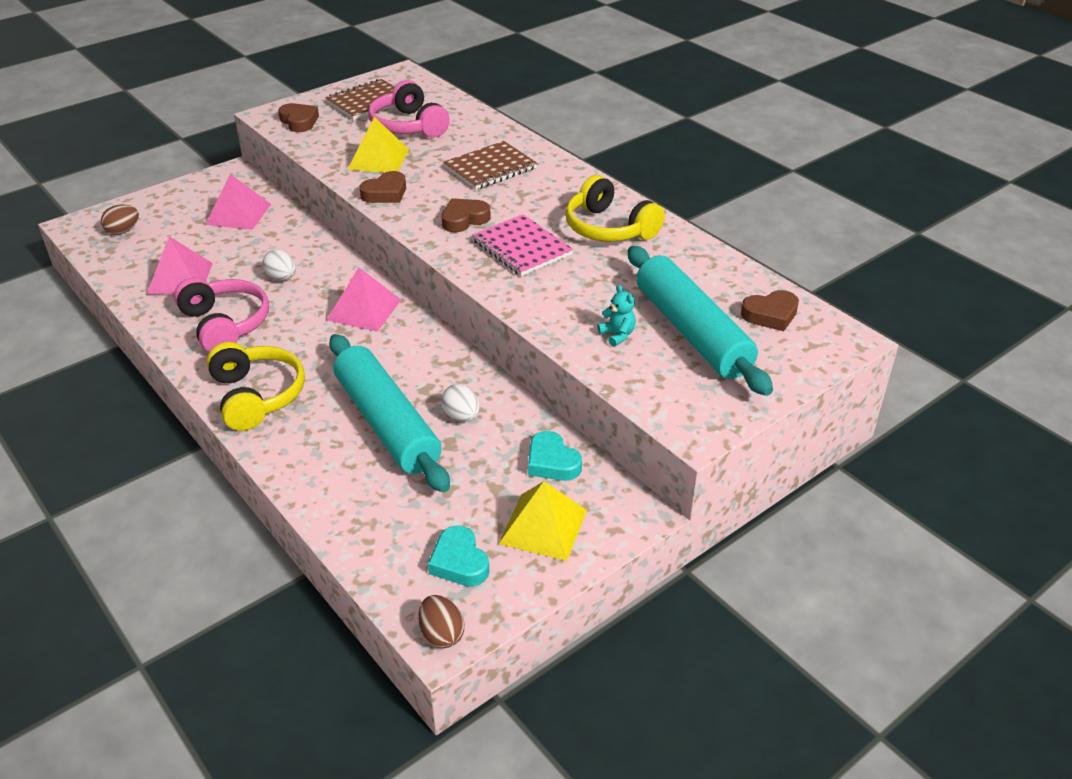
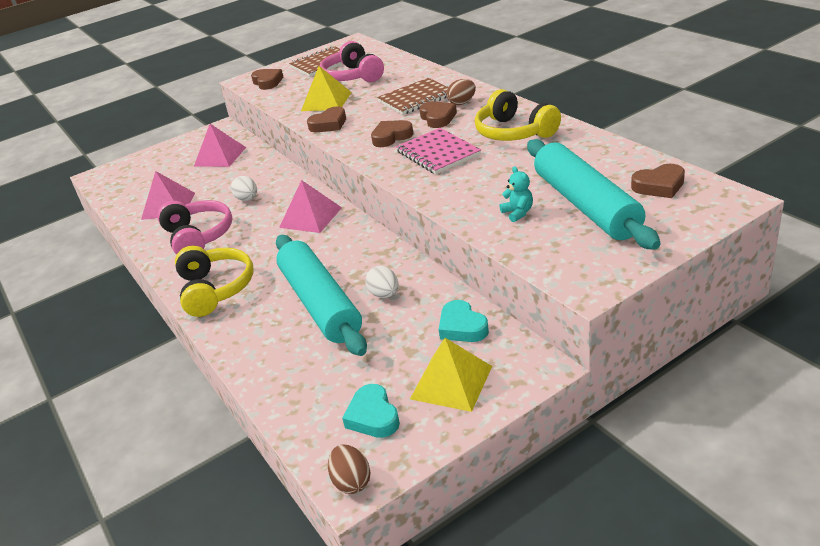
camera: 10 degrees right, 5 degrees down
brown egg [101,204,139,235] -> brown egg moved to [446,79,476,105]
none -> brown heart [419,101,457,128]

